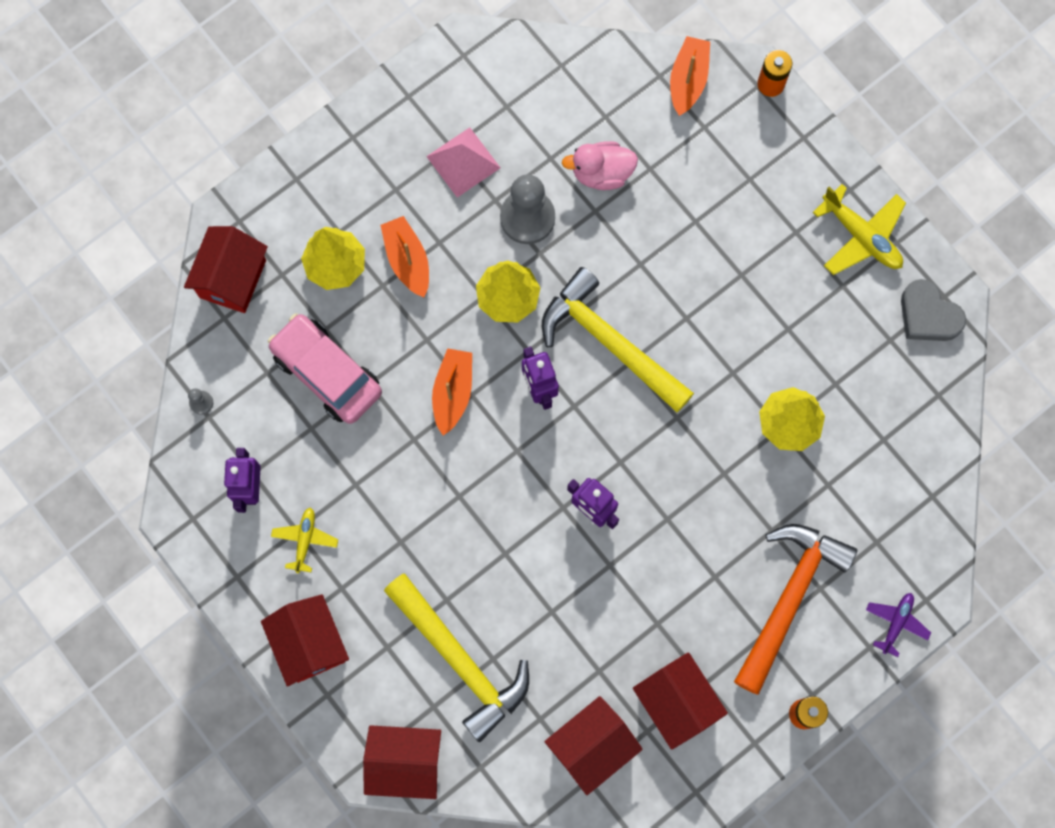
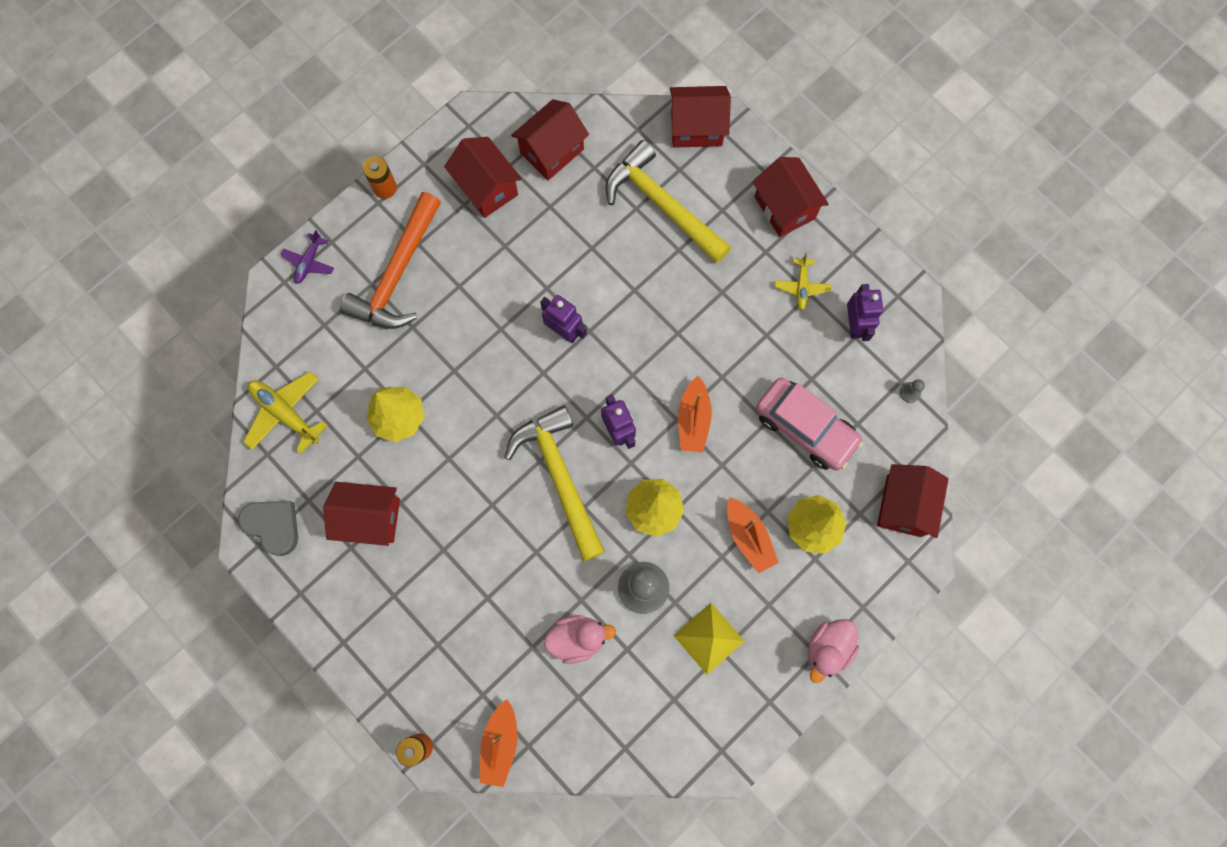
camera: 175 degrees right, 0 degrees up
pink pyramid [426,127,500,197] -> yellow pyramid [674,603,744,675]
yellow hammer [542,267,694,412] -> yellow hammer turned 150 degrees counterclockwise [504,405,605,561]
yellow plane [813,184,906,275] -> yellow plane moved to [243,372,328,454]
none -> red house [323,482,400,546]
none -> pink duck [808,619,859,683]

